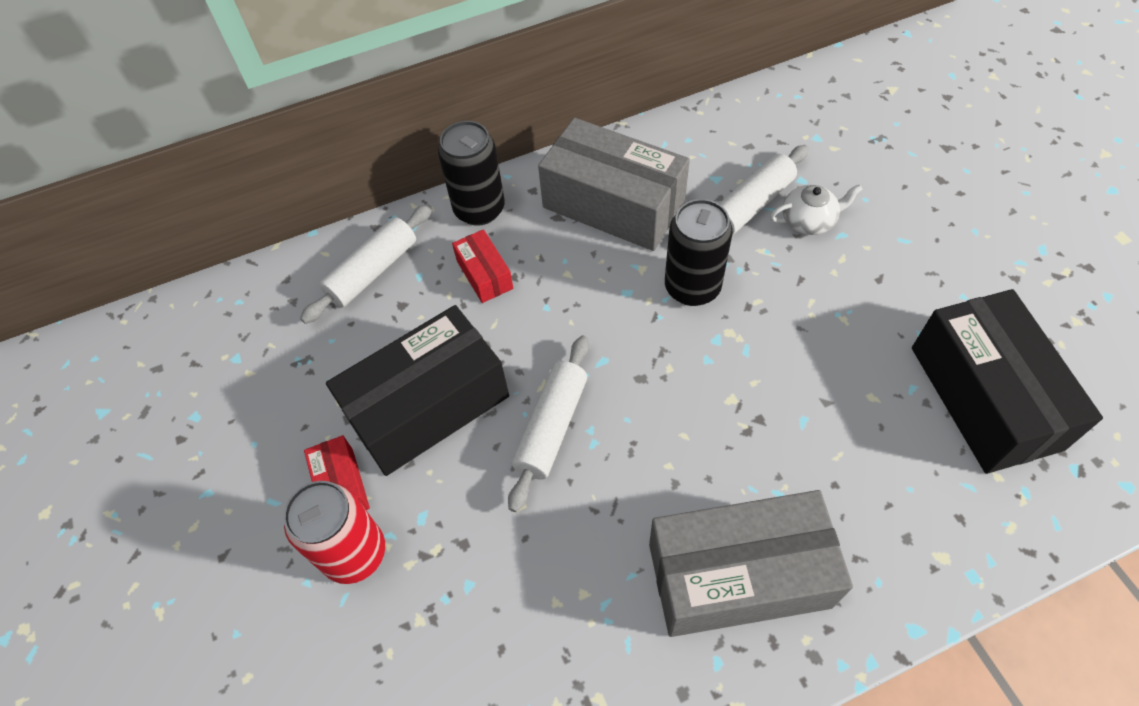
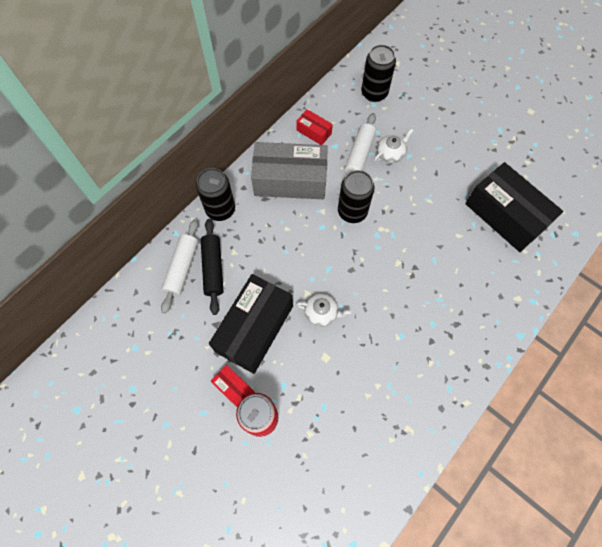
camera: 30 degrees left, 10 degrees up
red box [452,229,513,303] -> red box moved to [296,109,333,145]
white rolling pin [508,336,589,512] -> white teapot [296,293,352,327]
grey box [649,490,853,637] -> none
none -> black rolling pin [201,219,224,315]
none -> black can [361,45,396,102]

